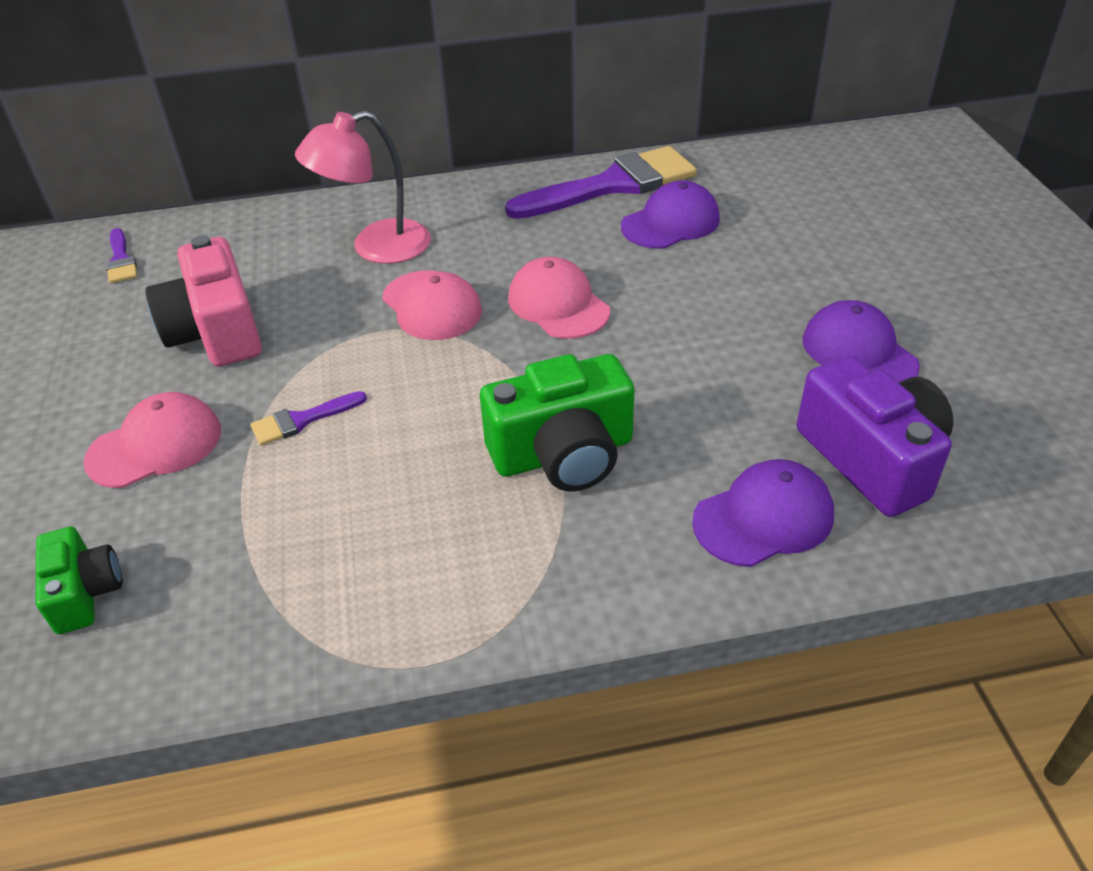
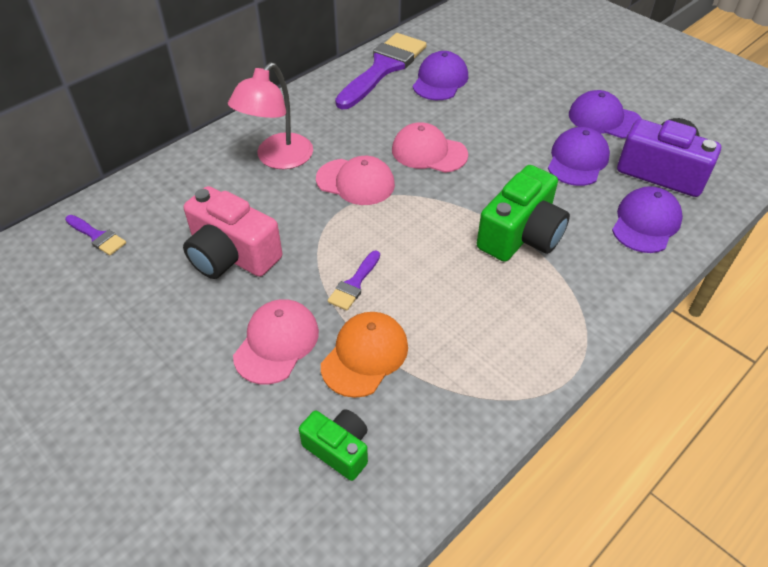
camera: 35 degrees left, 5 degrees up
none -> orange cap [321,312,408,398]
none -> purple cap [548,127,610,186]

